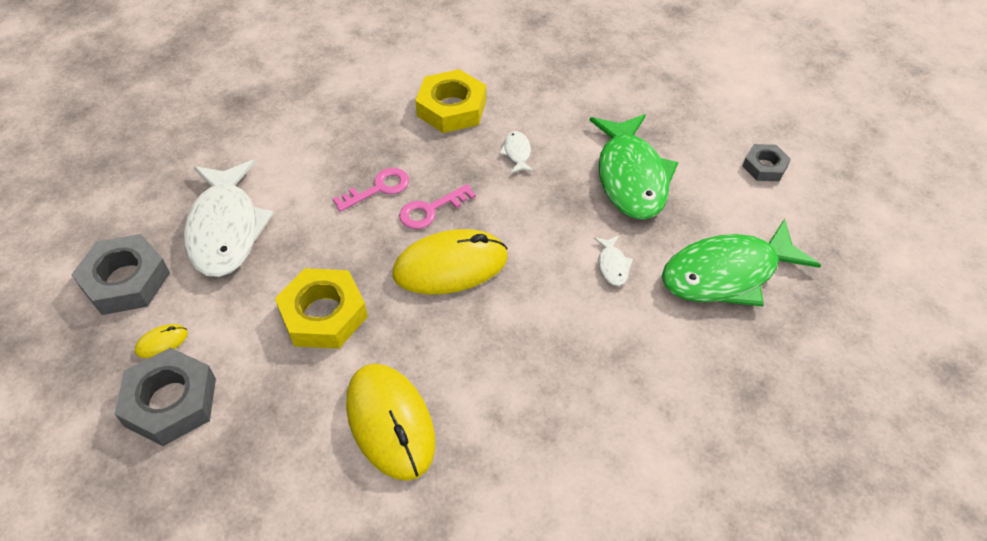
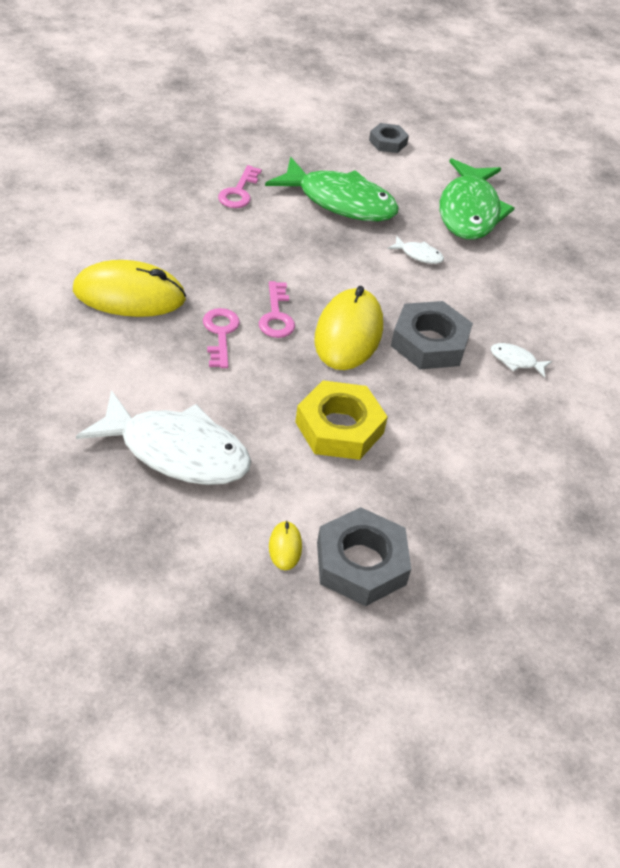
camera: 65 degrees left, 5 degrees down
grey nut [71,234,170,315] -> grey nut moved to [391,301,473,369]
yellow mouse [346,364,435,481] -> yellow mouse moved to [73,260,186,317]
yellow nut [415,69,486,133] -> none
white fish [499,131,534,174] -> white fish moved to [491,343,552,378]
none -> pink key [218,165,262,208]

